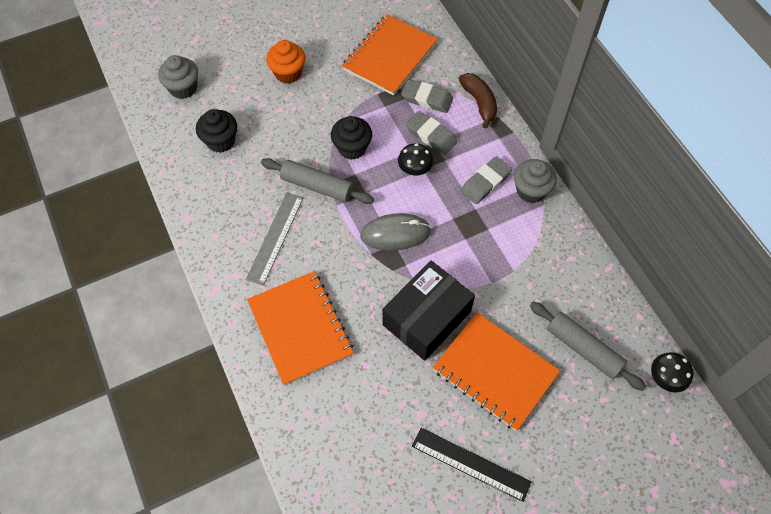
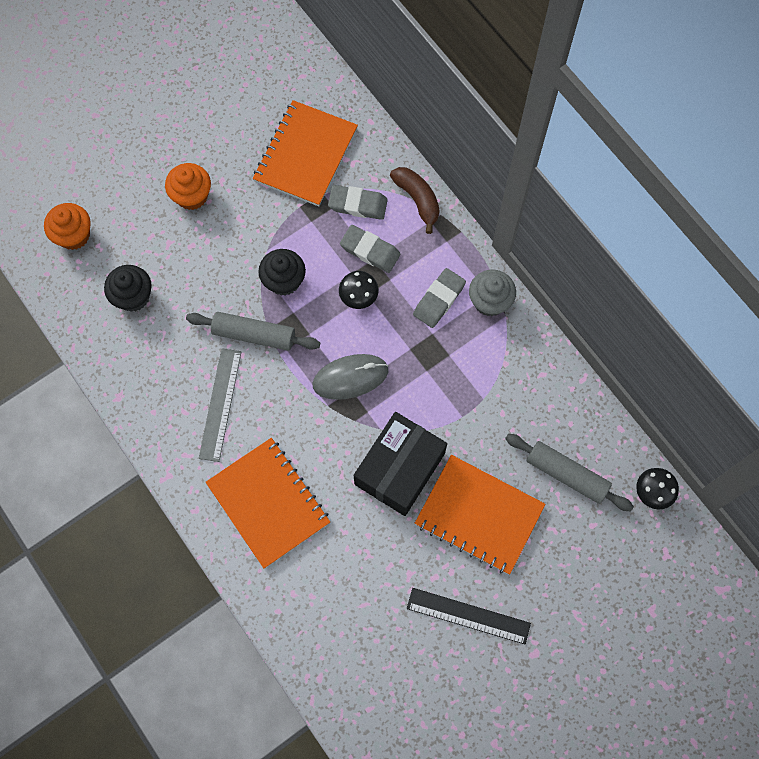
camera: 10 degrees left, 10 degrees up
grey cupcake [158,55,198,99] -> orange cupcake [44,203,91,250]

